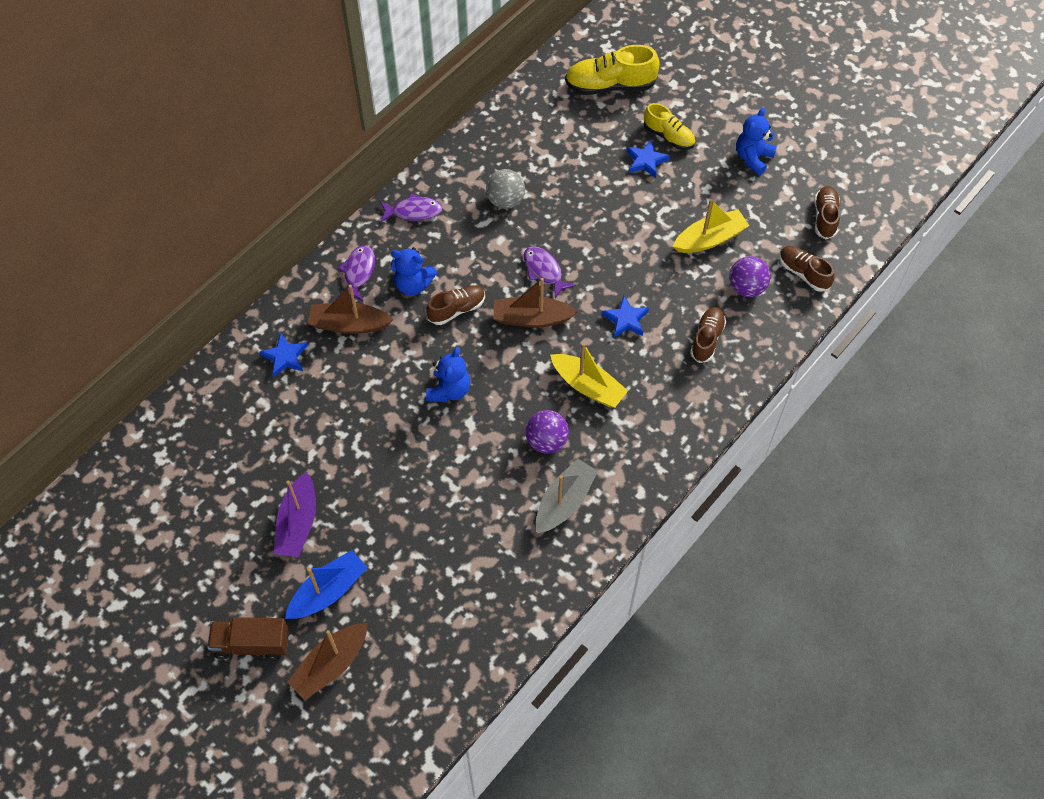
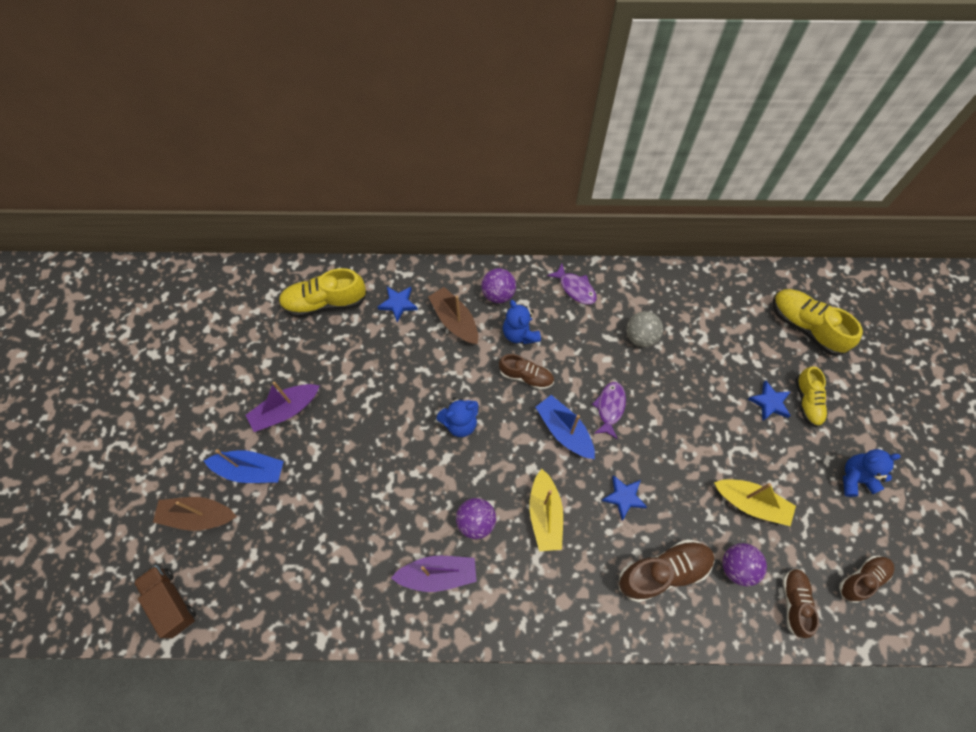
camera: 50 degrees right, 5 degrees up
brown truck [207,617,289,660] -> brown truck moved to [133,565,196,638]
purple fish [338,245,375,301] -> purple ball [481,268,516,303]
brown boat [493,278,578,328] -> blue boat [536,395,595,459]
grey boat [536,459,598,533] -> purple boat [391,556,477,592]
brown shoe [690,307,726,363] -> brown shoe [619,539,715,603], size x1.58
none -> yellow shoe [279,268,367,317]

